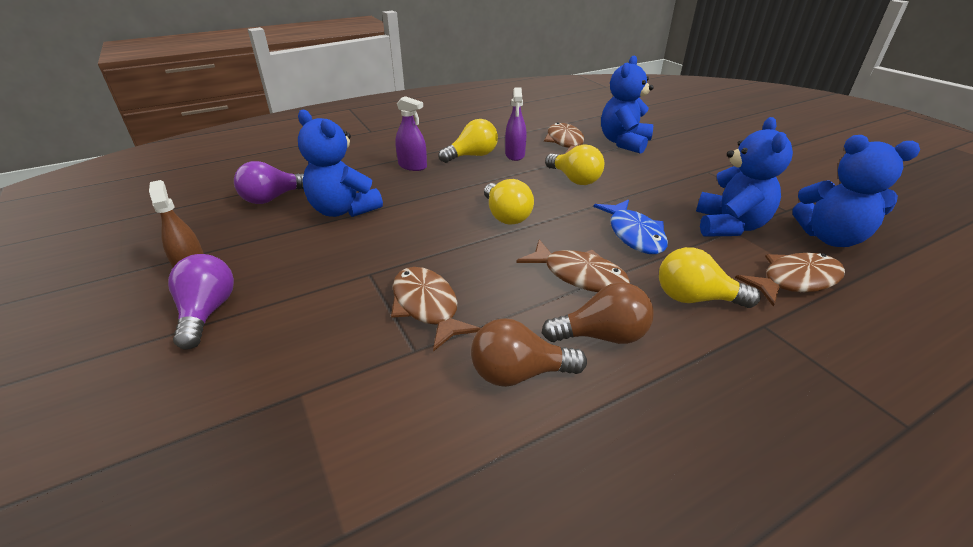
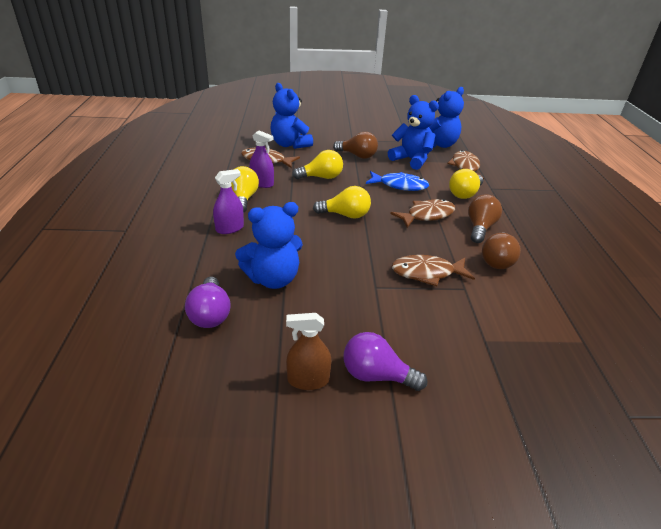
camera: 65 degrees left, 0 degrees up
none -> brown light bulb [333,132,378,159]

